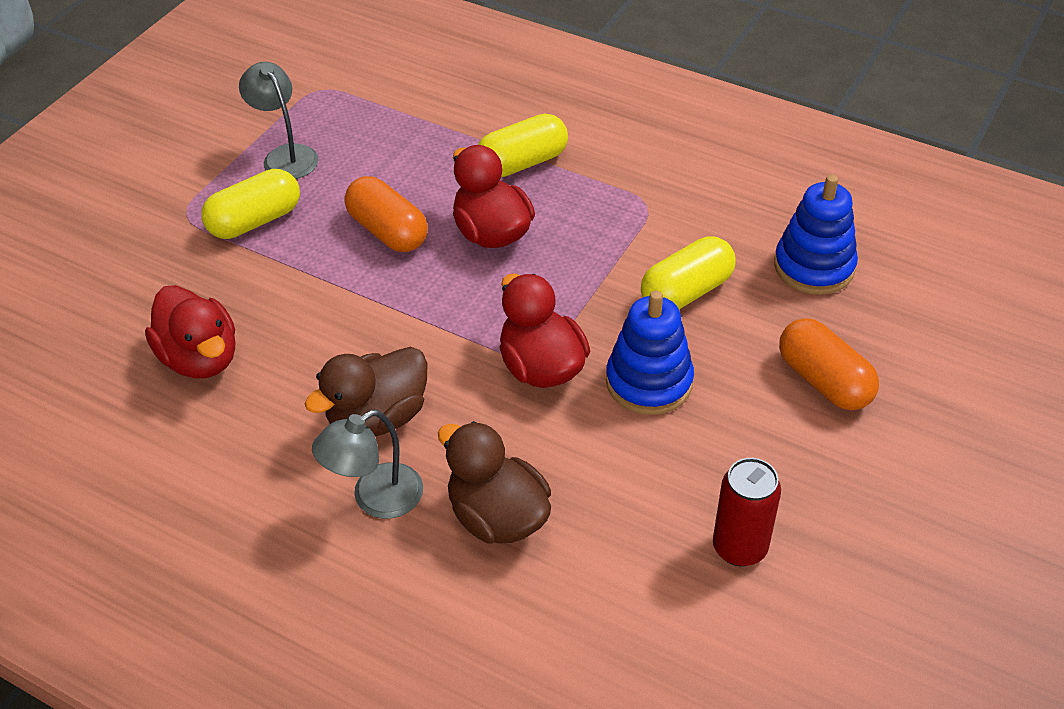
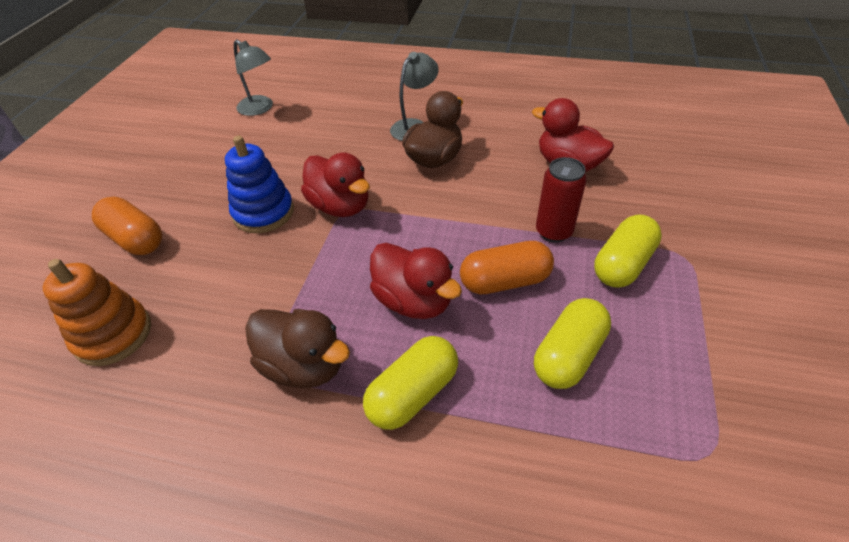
camera: 165 degrees right, 0 degrees up
grey lamp [239,62,318,179] -> grey lamp moved to [234,40,273,116]
orange capsule [344,176,428,252] -> orange capsule turned 45 degrees counterclockwise [460,241,554,294]
brown duck [438,421,551,543] -> brown duck moved to [245,309,350,388]
yellow capsule [641,236,735,309] -> yellow capsule moved to [534,298,611,389]
red can [713,458,781,567] -> red can moved to [536,157,587,242]
blue stacking toy [774,175,858,295] -> orange stacking toy [43,259,151,366]

